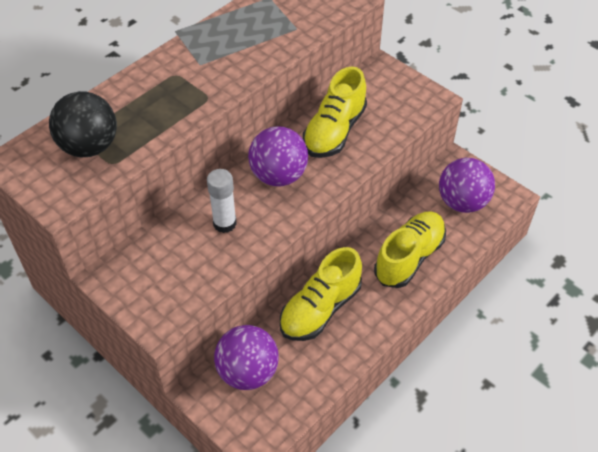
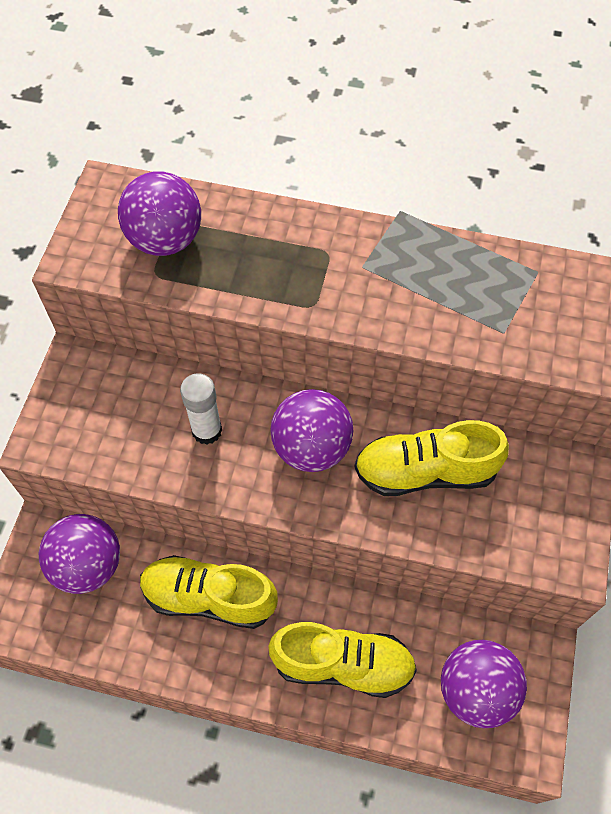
camera: 60 degrees right, 10 degrees up
black ball [49,91,117,157] -> purple ball [118,171,201,256]

